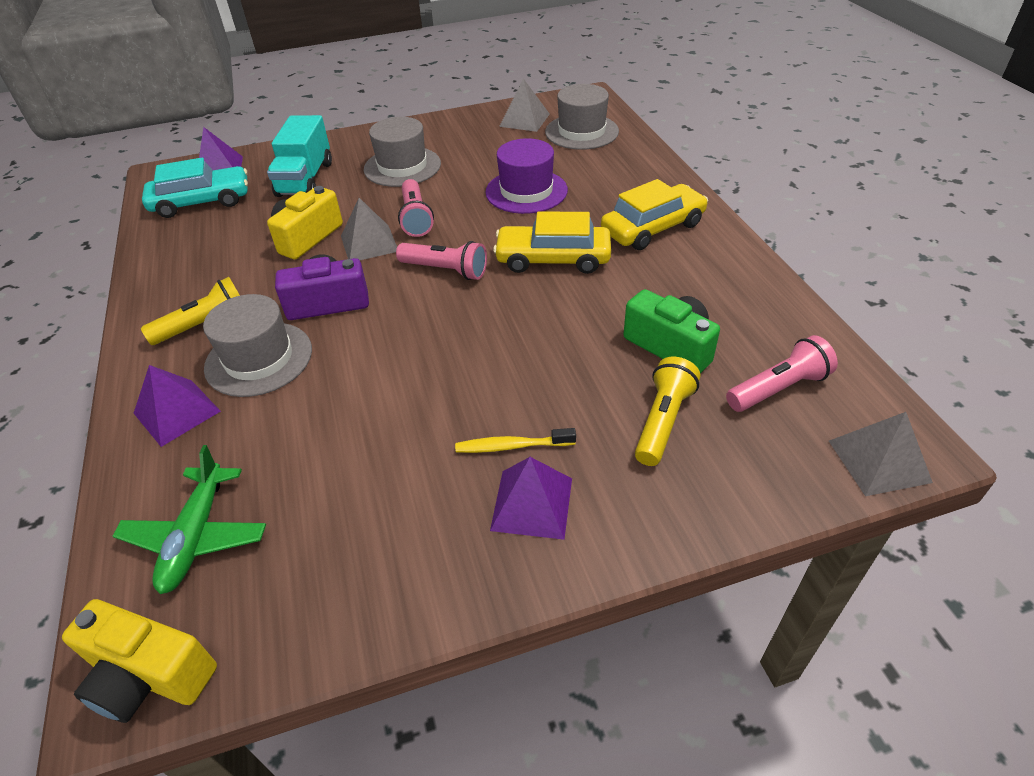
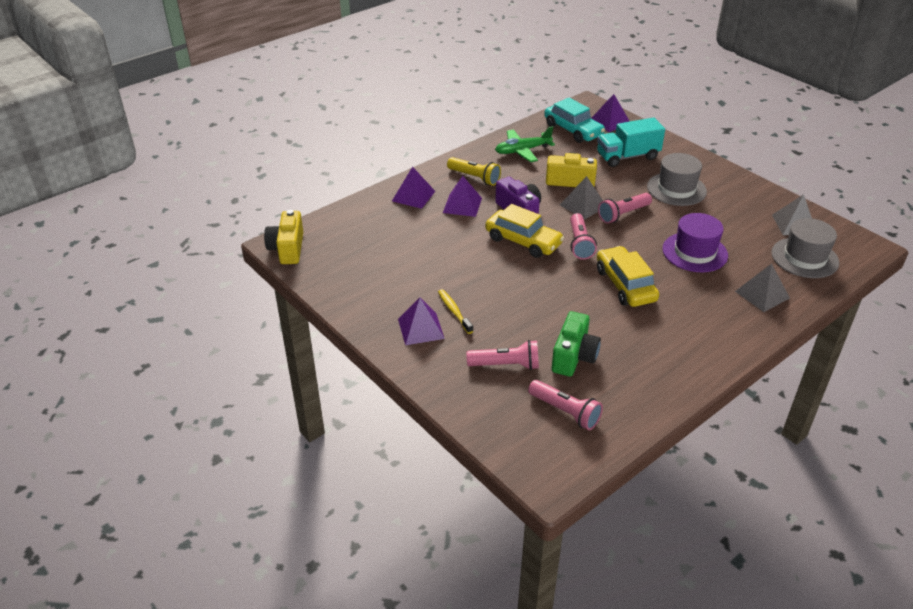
camera: 65 degrees right, 5 degrees down
green plane [113,445,266,594] -> green plane moved to [495,126,555,162]
grey hat [203,294,312,397] -> purple pyramid [443,176,482,217]
yellow car [601,179,708,250] -> yellow car moved to [485,204,564,258]
yellow flashlight [635,357,700,466] -> pink flashlight [466,340,539,370]
grey pyramid [829,412,933,496] -> grey pyramid moved to [735,264,790,312]

